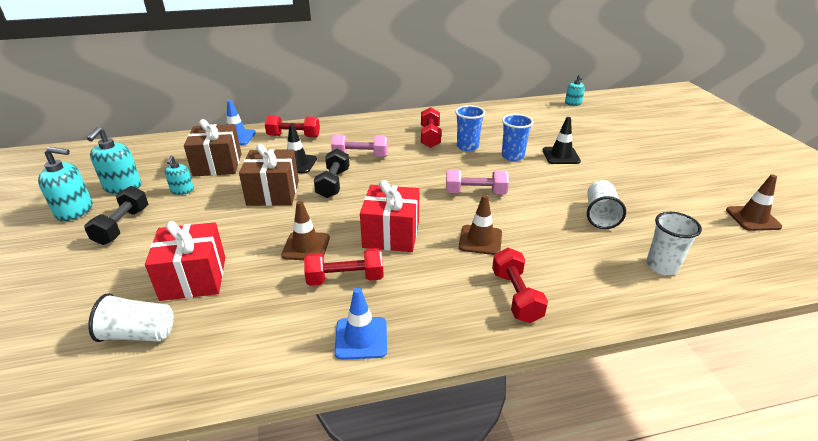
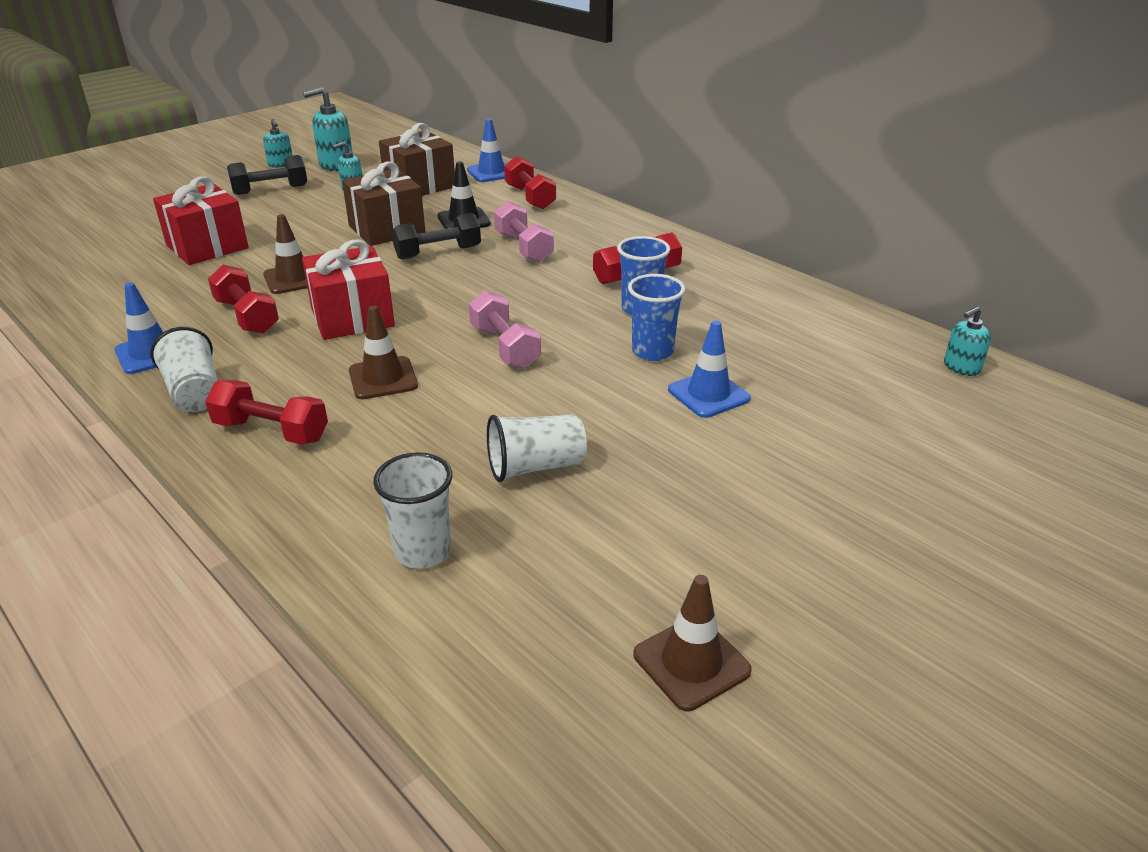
camera: 60 degrees right, 0 degrees up
turquoise soap dispenser [38,147,92,221] -> turquoise soap dispenser [263,119,293,168], size x0.60
white cup [88,293,174,342] -> white cup moved to [150,327,218,412]
red dumbbell [492,248,548,323] -> red dumbbell turned 60 degrees clockwise [205,380,328,444]
black traffic cone [543,117,581,164] -> blue traffic cone [668,320,751,418]

